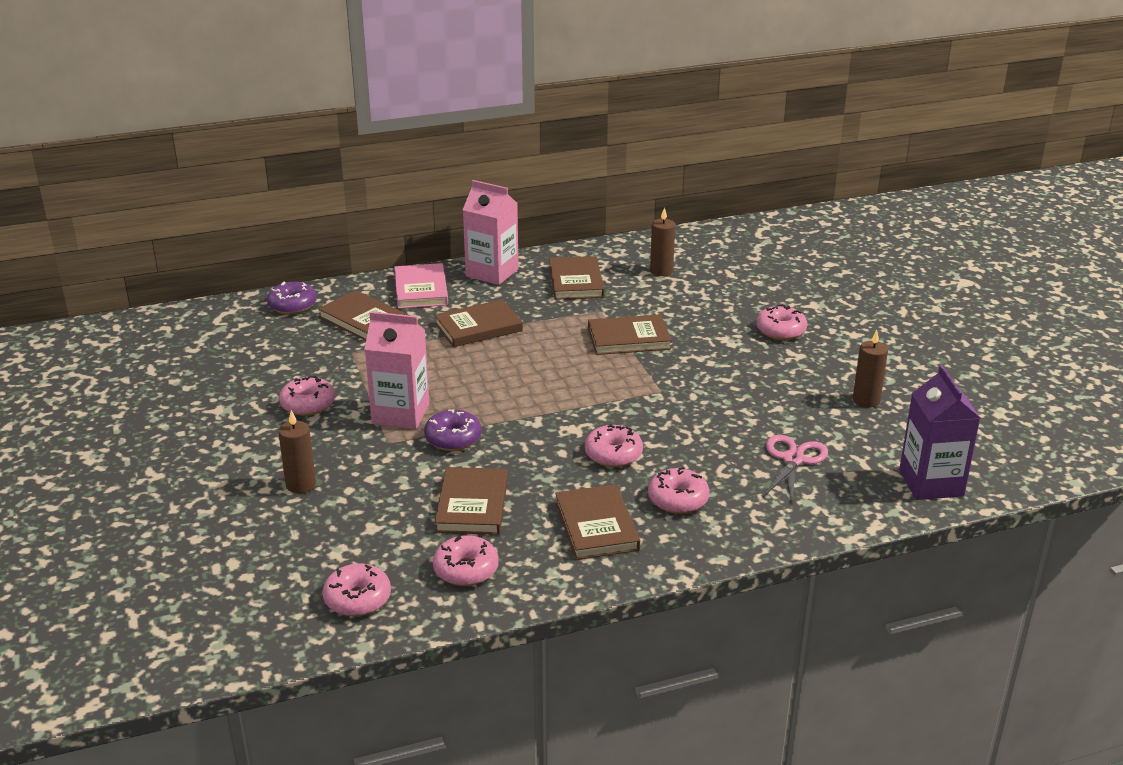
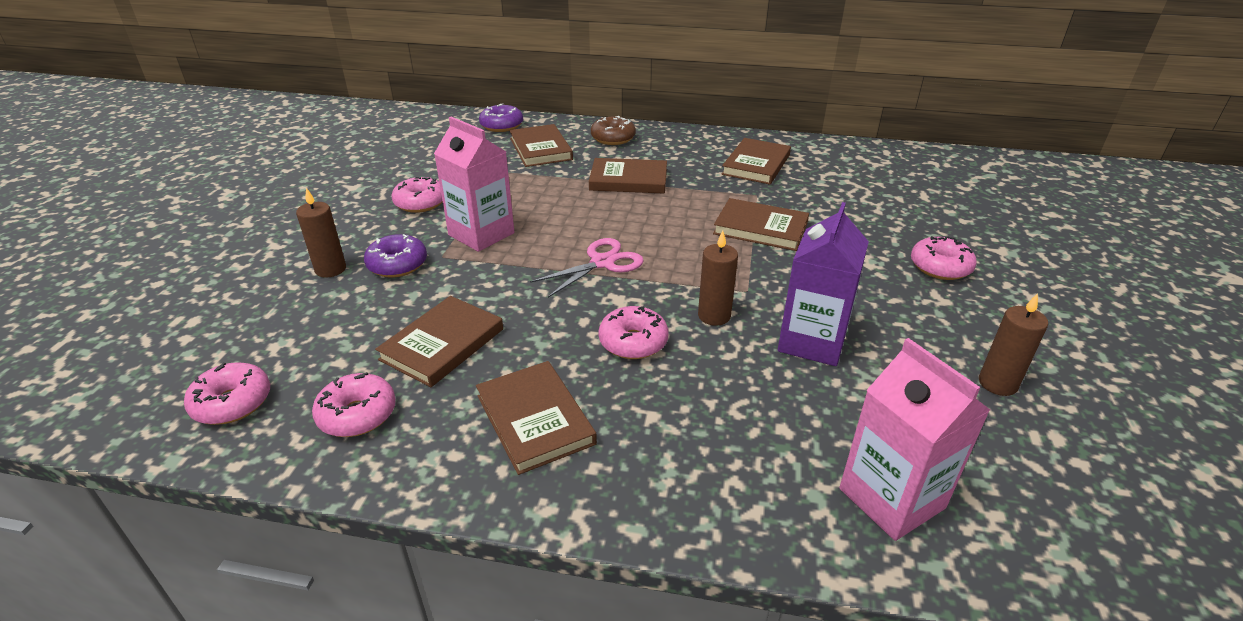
camera: 30 degrees right, 5 degrees up
pink book [394,263,448,309] -> brown donut [591,116,636,145]
purple donut [424,409,482,451] -> purple donut moved to [364,234,427,277]
pink carton [463,180,519,285] -> pink carton moved to [839,338,990,541]
brown book [555,484,640,560] -> brown book turned 45 degrees counterclockwise [476,361,597,475]
pink donut [648,467,709,514] -> none
brown candle [650,207,675,276] -> brown candle moved to [698,231,738,326]
pink scissors [763,435,828,503] -> pink scissors moved to [530,238,644,298]
purple carton [899,365,980,500] -> purple carton moved to [778,202,869,366]

